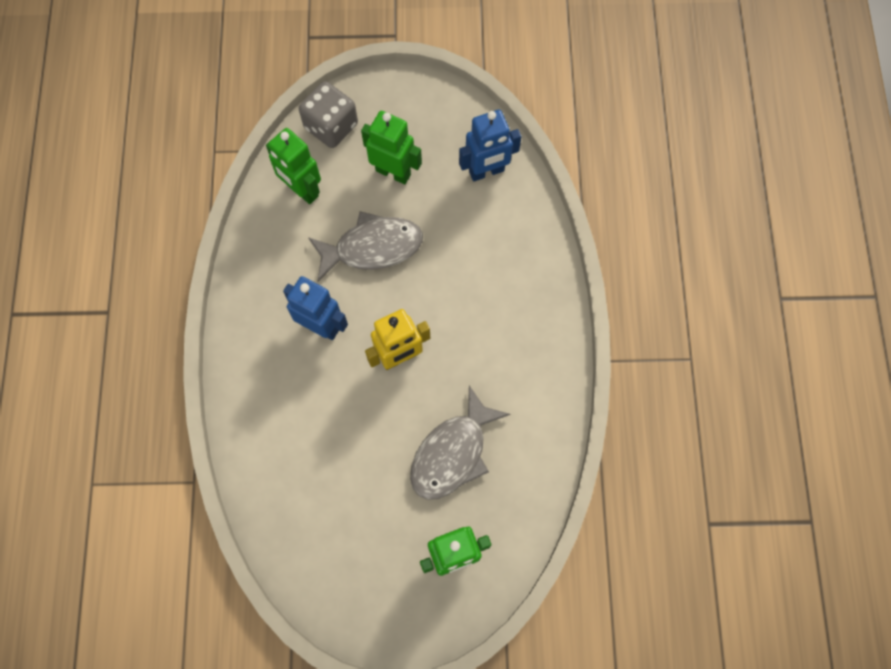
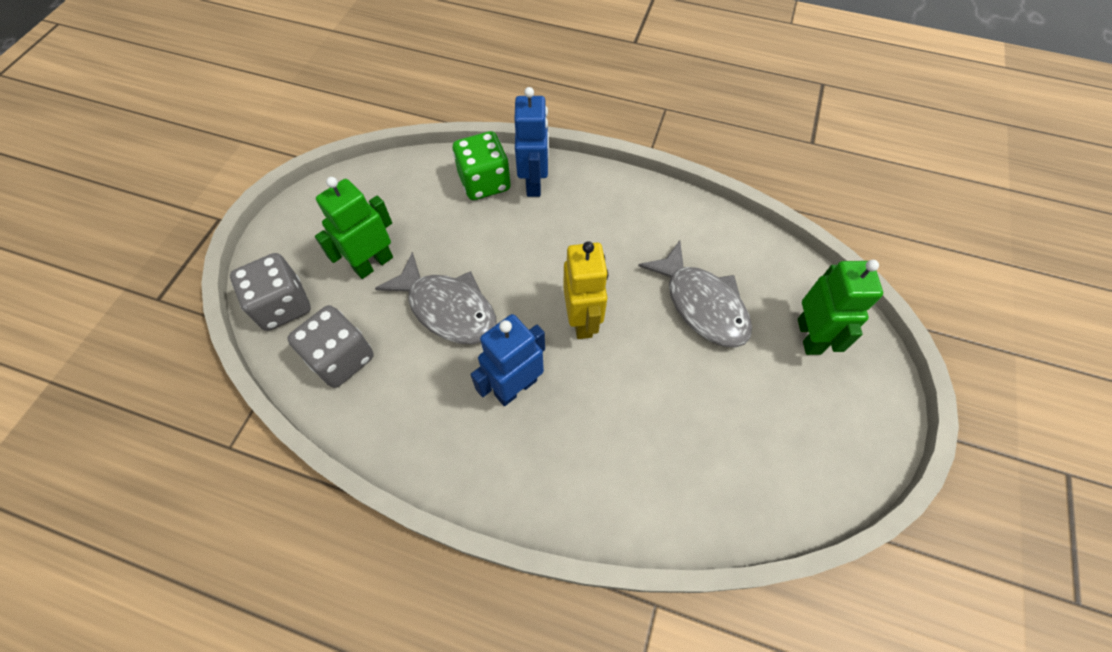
camera: 70 degrees left, 10 degrees down
green robot [266,128,321,204] -> grey dice [287,305,374,388]
grey fish [308,211,423,281] -> grey fish turned 120 degrees clockwise [375,252,496,344]
blue robot [459,110,522,181] -> blue robot moved to [514,87,549,197]
none -> green dice [453,131,511,200]

